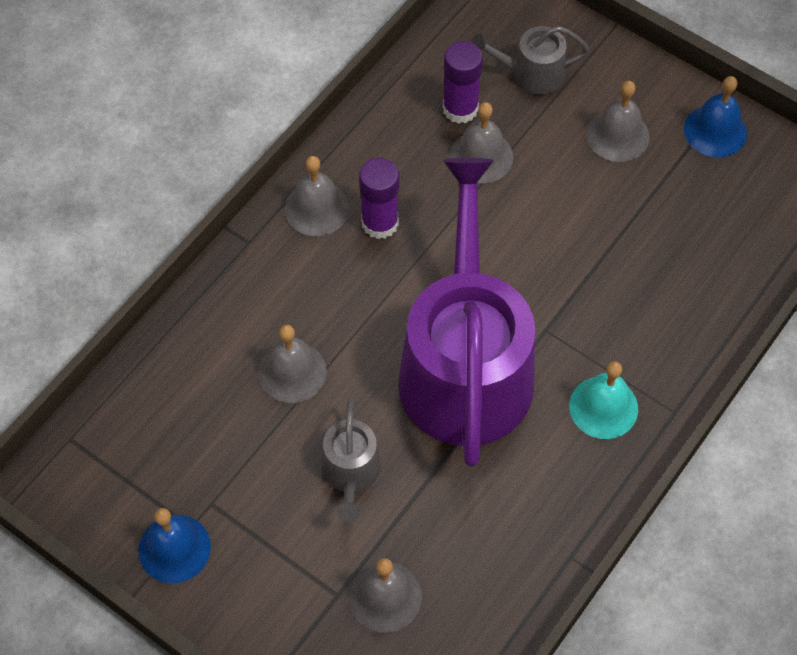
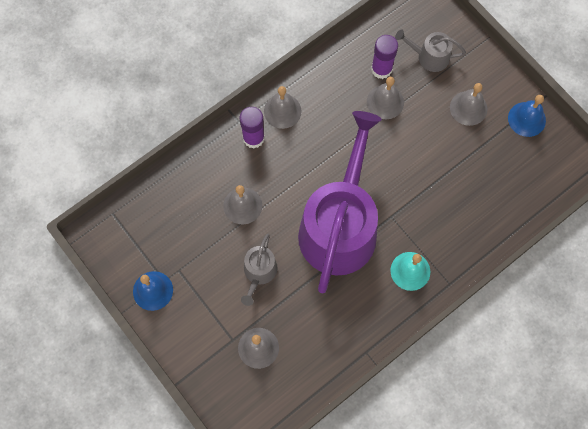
camera: 15 degrees right, 10 degrees up
purple glue stick [359,158,399,239] -> purple glue stick moved to [240,107,265,148]

